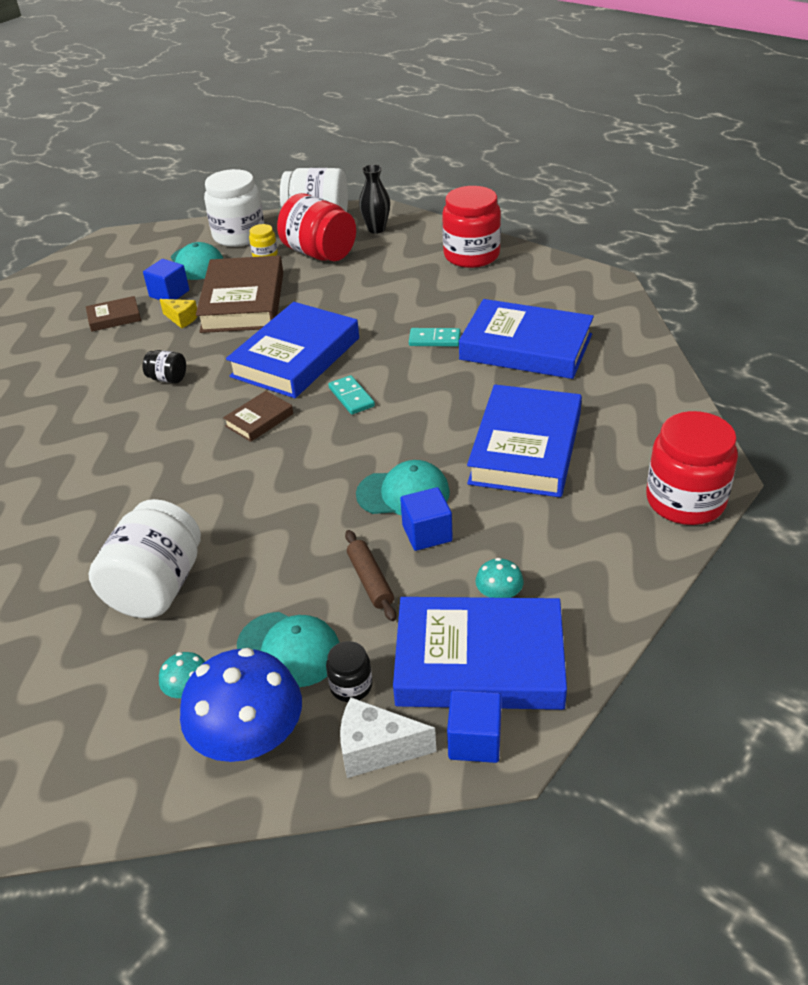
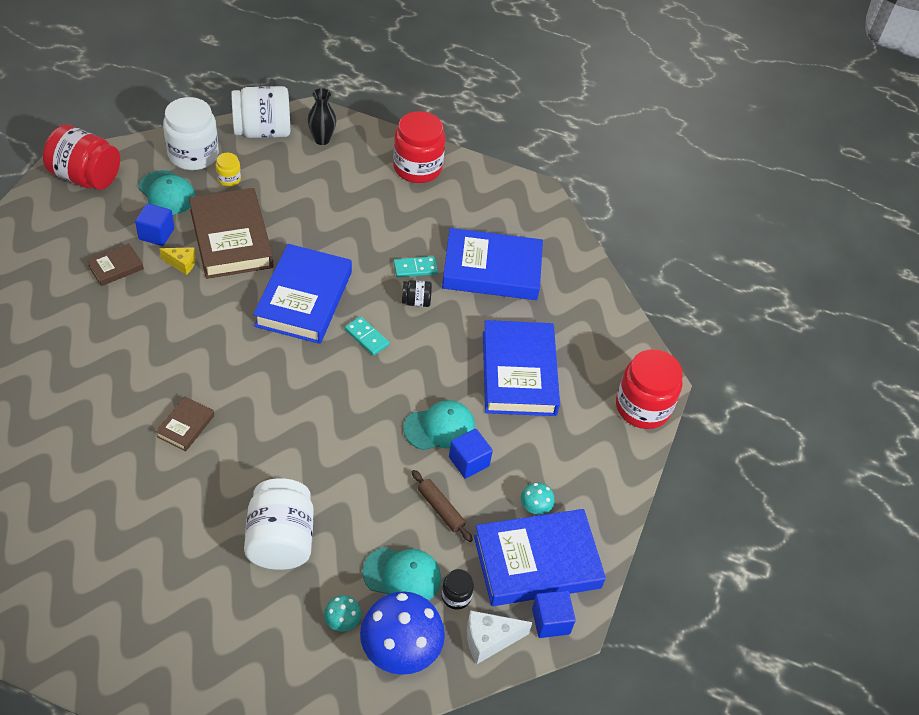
camera: 25 degrees left, 10 degrees up
black jar [143,350,186,383] -> black jar moved to [402,280,432,307]
brown book [223,391,293,442] -> brown book moved to [156,396,214,452]
red jar [277,193,356,261] -> red jar moved to [43,125,120,190]

